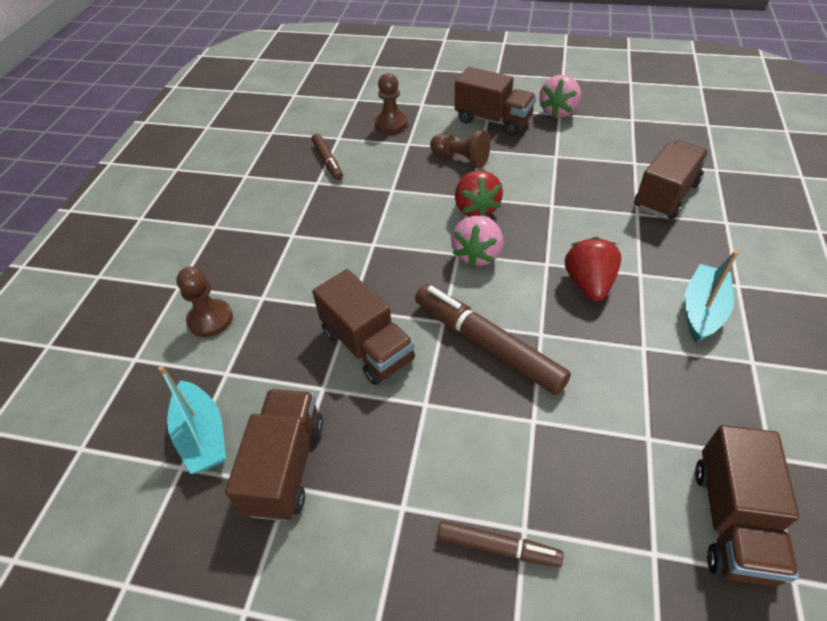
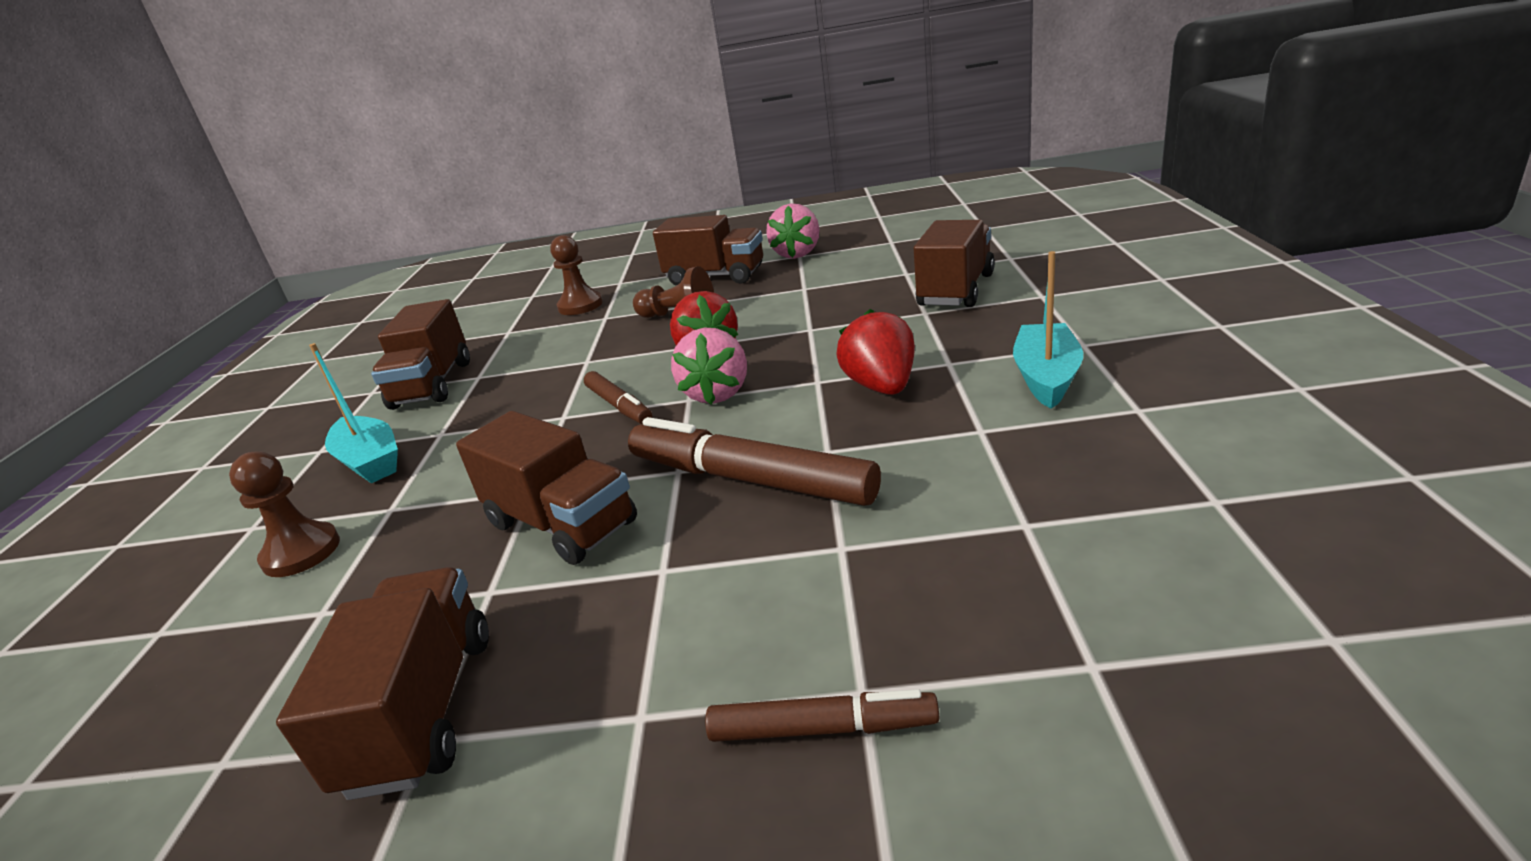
camera: 10 degrees left, 20 degrees down
turquoise boat [159,366,226,474] -> turquoise boat moved to [309,343,398,483]
brown marker [312,134,343,180] -> brown marker moved to [584,371,652,424]
brown truck [695,425,799,586] -> brown truck moved to [371,299,470,410]

